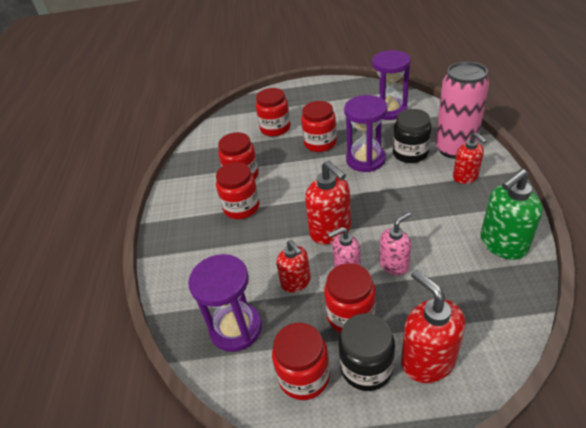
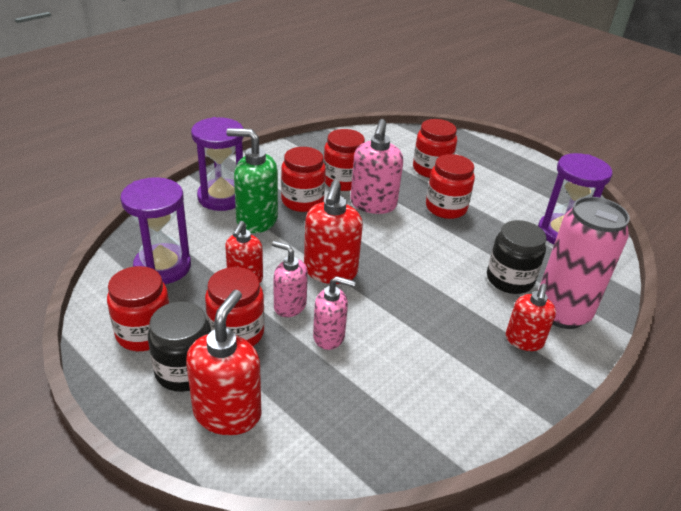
camera: 40 degrees right, 5 degrees down
purple hourglass [344,95,388,172] -> purple hourglass moved to [191,117,244,211]
green soap dispenser [481,169,543,260] -> green soap dispenser moved to [226,128,278,233]
none -> pink soap dispenser [350,119,403,214]

